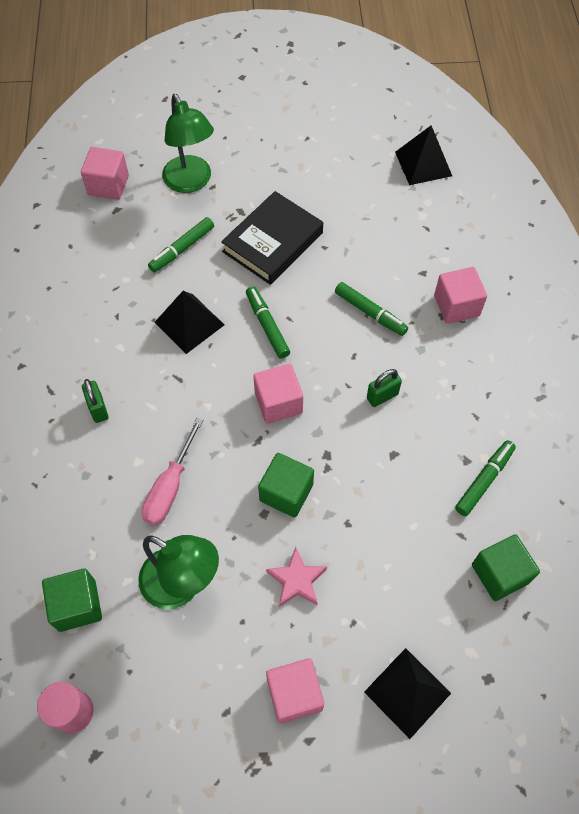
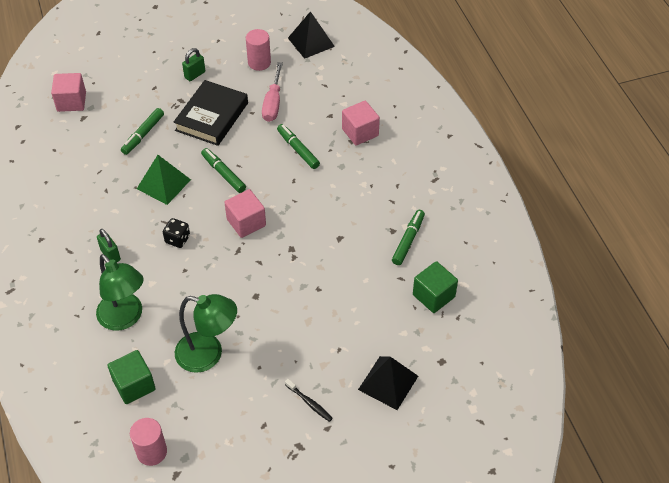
camera: 15 degrees left, 10 degrees down
pink screwdriver [142,418,204,525] -> pink screwdriver moved to [262,62,283,122]
black pyramid [154,291,224,354] -> green pyramid [137,155,191,205]
green lamp [162,94,214,193] -> green lamp moved to [96,254,144,331]
green cube [258,453,314,518] -> none
pink star [266,547,327,607] -> none
pink cube [266,658,324,724] -> black toothbrush [285,379,333,422]
green marker [335,282,408,336] -> green marker turned 150 degrees counterclockwise [277,124,320,169]
green padlock [367,369,402,407] -> green padlock moved to [182,48,205,81]
none -> black dice [163,218,190,248]
none -> pink cylinder [246,29,271,71]

